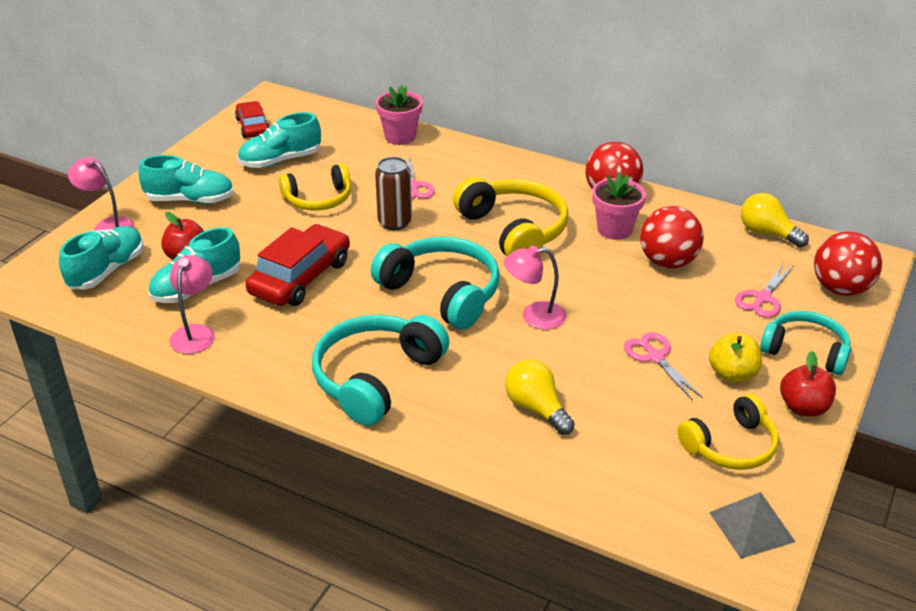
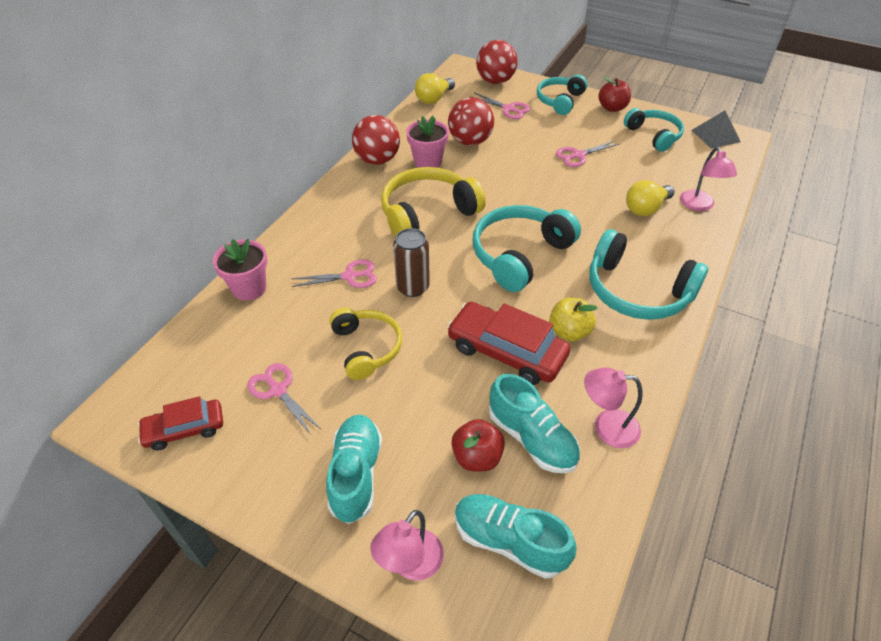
camera: 90 degrees left, 10 degrees up
turquoise shoe [237,112,321,168] -> pink scissors [247,363,322,435]
pink lamp [504,245,566,330] -> pink lamp moved to [680,147,737,211]
yellow headphones [677,394,779,470] -> turquoise headphones [624,108,684,152]
yellow apple [709,332,762,383] -> yellow apple moved to [549,297,598,341]

